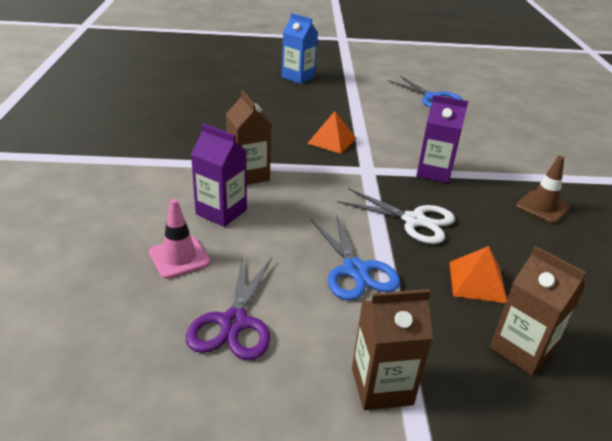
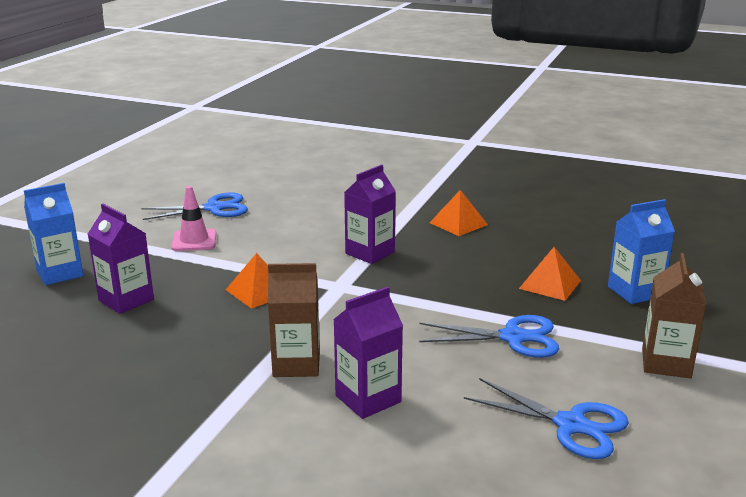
camera: 65 degrees left, 10 degrees down
pink traffic cone [149,199,211,279] -> pink traffic cone moved to [171,186,216,251]
purple scissors [186,255,272,360] -> blue scissors [464,378,629,459]
white scissors [337,188,455,244] -> none
brown carton [490,246,586,376] -> blue carton [608,199,675,304]
brown traffic cone [516,156,570,224] -> orange pyramid [430,190,488,236]
none -> purple carton [88,204,154,314]

